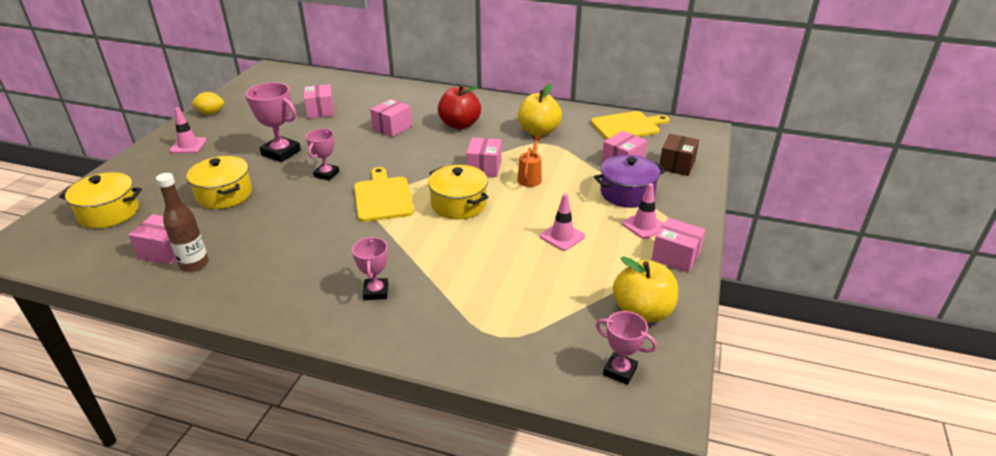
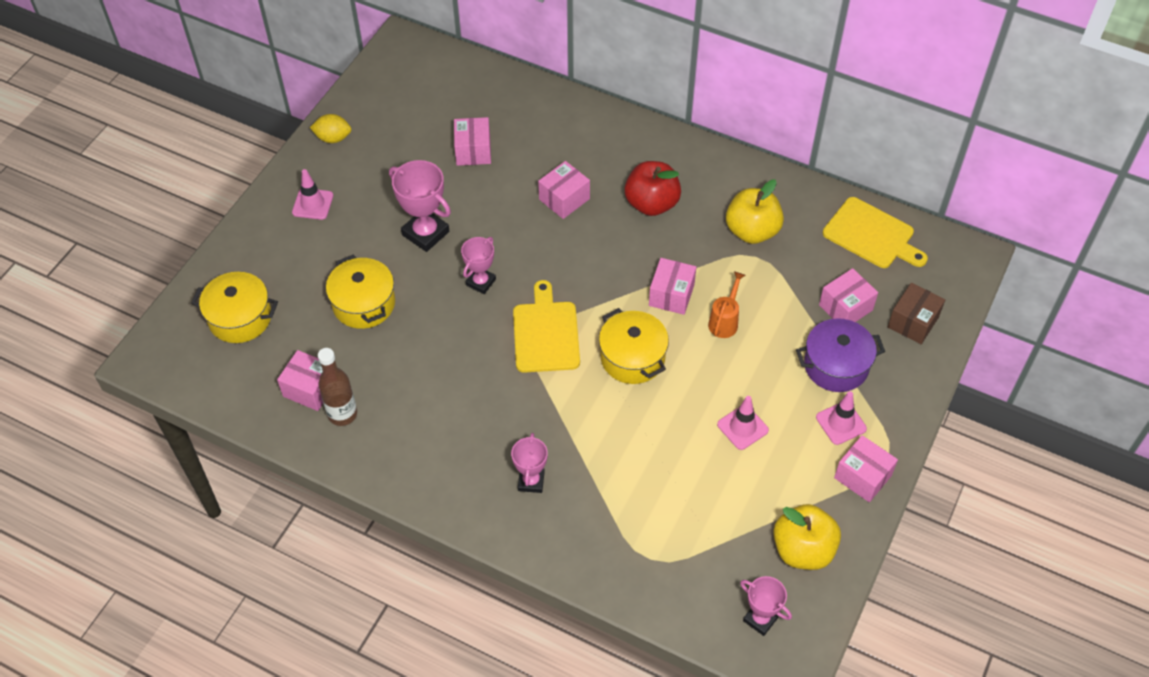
camera: 10 degrees right, 20 degrees up
yellow cutting board [591,111,669,140] -> yellow cutting board turned 45 degrees clockwise [823,197,928,268]

